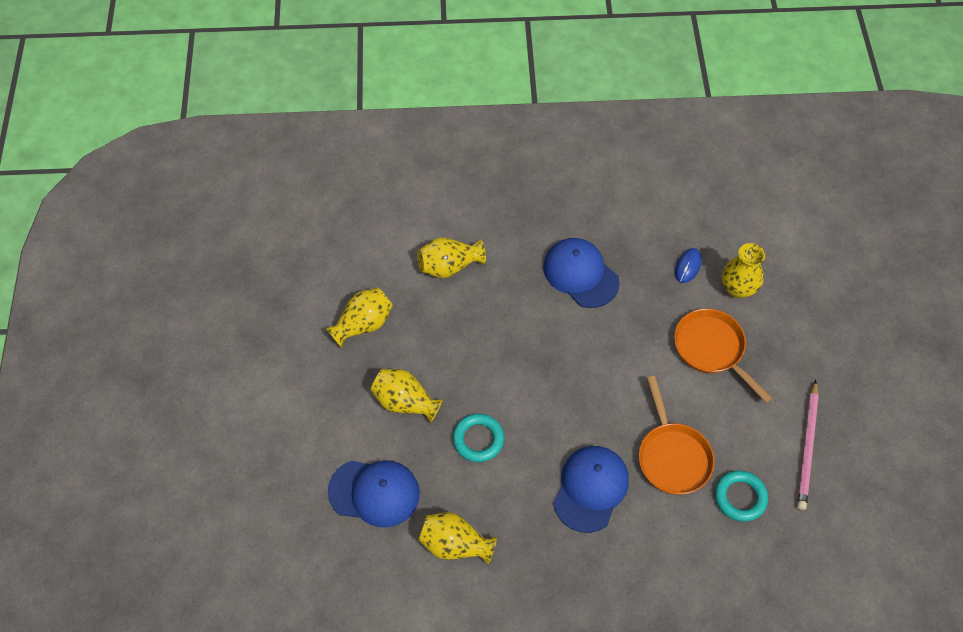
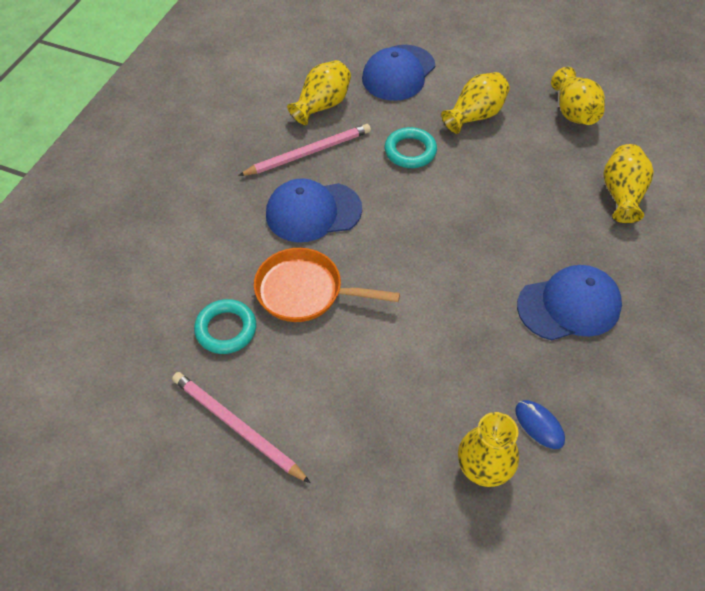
camera: 115 degrees right, 5 degrees down
blue cap [553,446,629,533] -> blue cap turned 120 degrees clockwise [266,179,362,242]
orange pan [674,308,773,403] -> none
none -> pink pencil [238,124,371,176]

